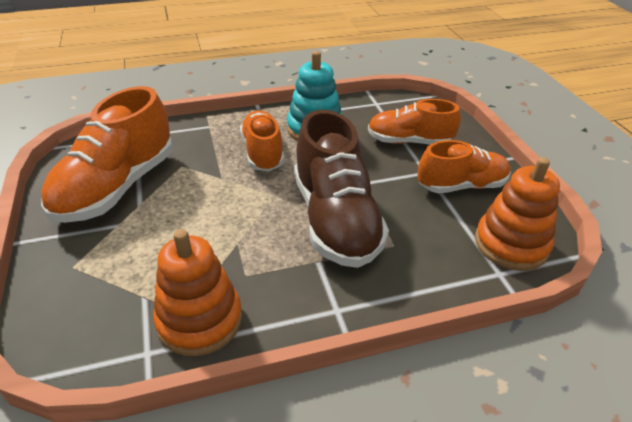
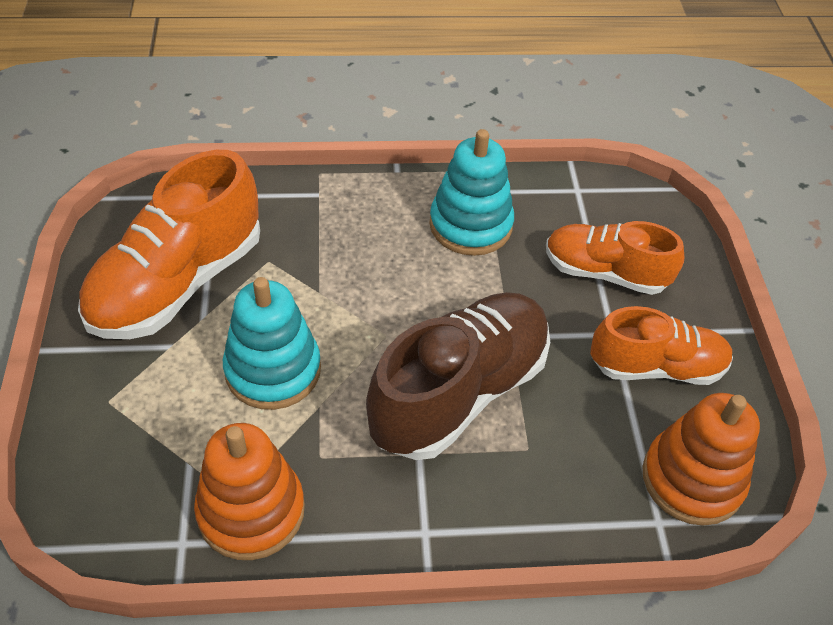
camera: 10 degrees right, 10 degrees up
orange shoe [240,110,284,172] -> none
brown shoe [294,110,389,268] -> brown shoe turned 135 degrees counterclockwise [366,292,550,460]
none -> turquoise stacking toy [223,277,321,410]

